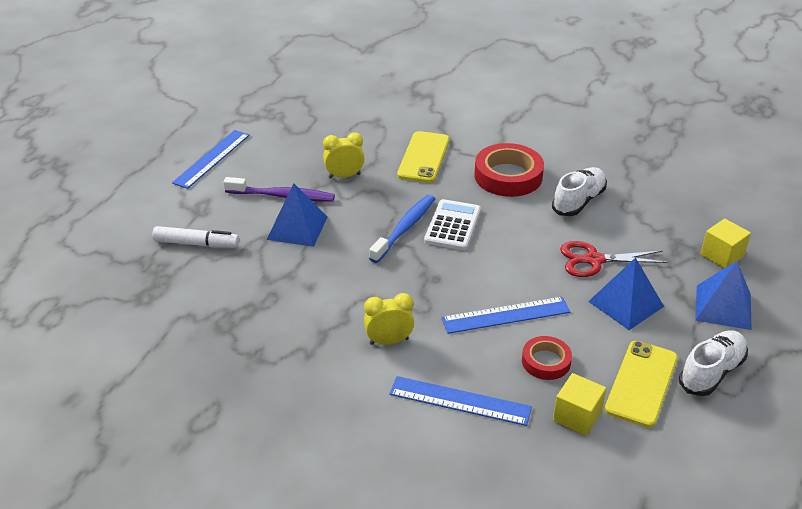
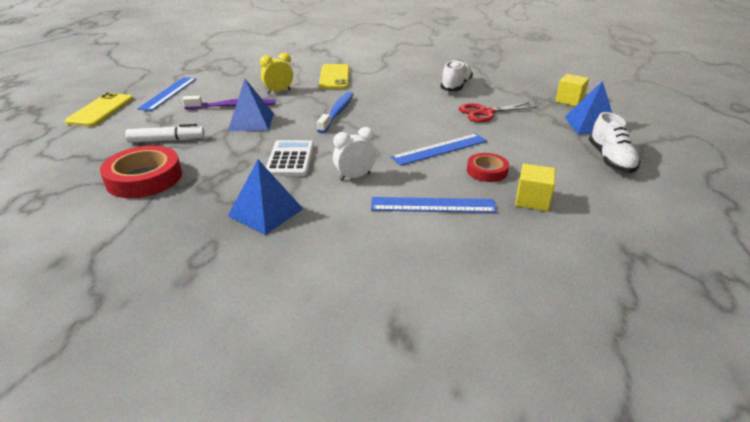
camera: 15 degrees left, 5 degrees down
yellow clock [364,293,414,345] -> white clock [333,127,376,181]
white calculator [424,199,481,250] -> white calculator moved to [266,140,314,176]
red tape [474,143,544,197] -> red tape moved to [100,146,182,198]
blue pyramid [588,257,664,330] -> blue pyramid moved to [228,160,303,235]
yellow phone [605,341,678,428] -> yellow phone moved to [65,93,133,126]
white shoe [679,330,748,396] -> white shoe turned 150 degrees clockwise [589,112,641,173]

